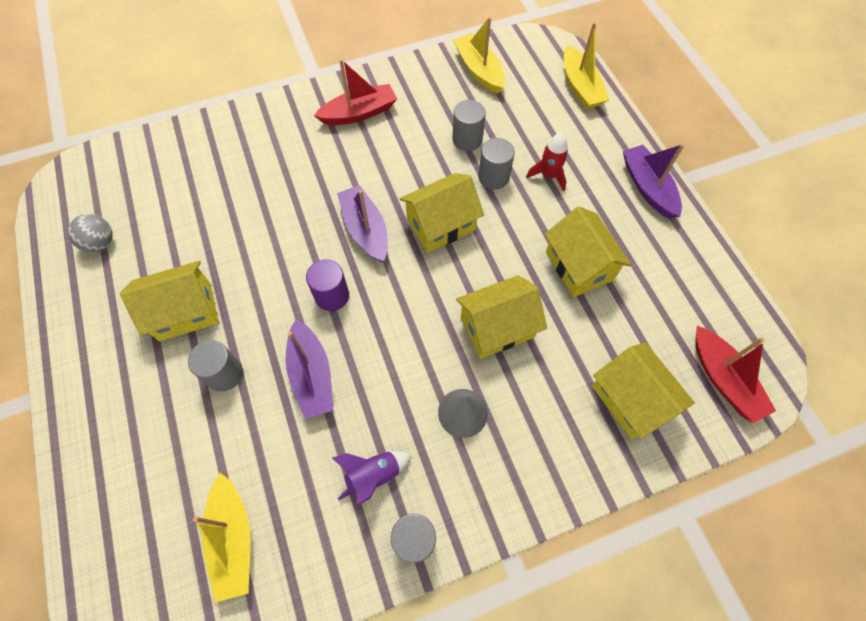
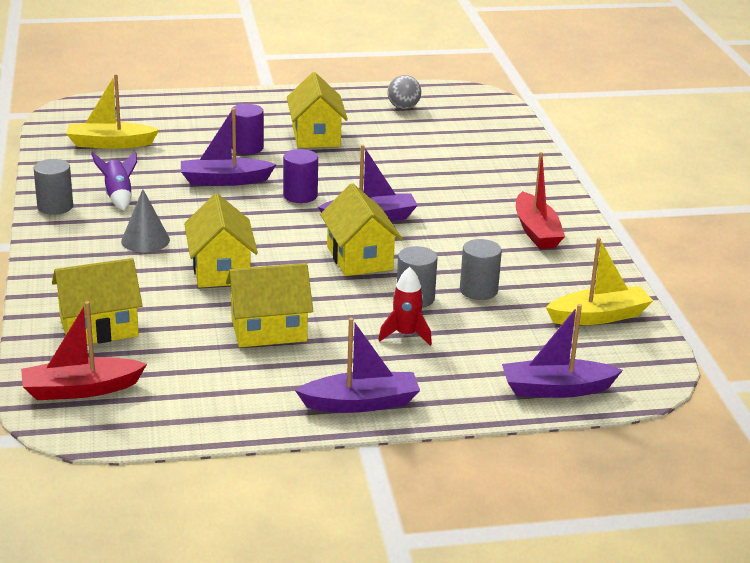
camera: 100 degrees right, 35 degrees down
grey cylinder [188,340,243,391] -> purple cylinder [231,104,264,154]
yellow boat [564,22,609,109] -> purple boat [502,304,623,398]

